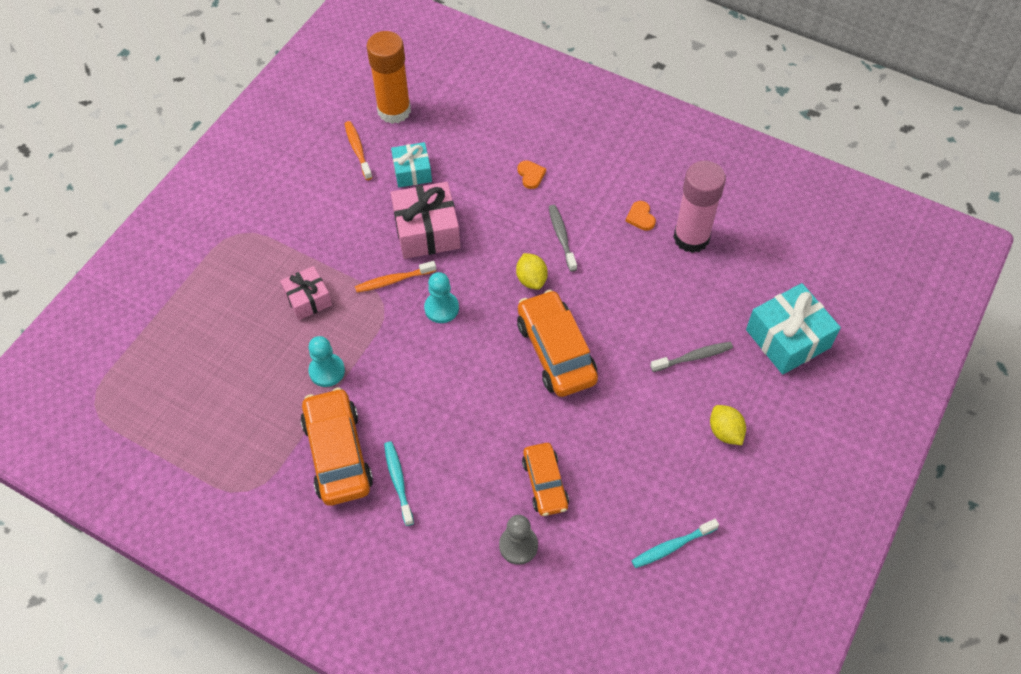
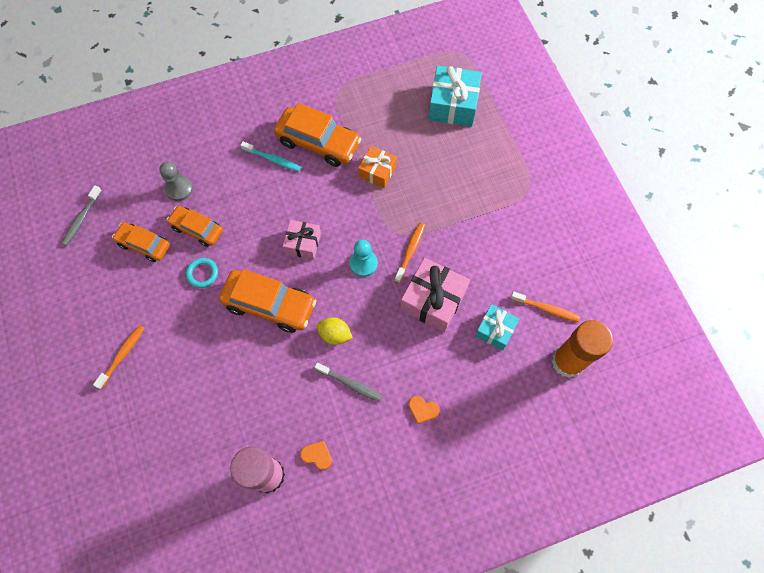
camera: 130 degrees right, 10 degrees up
pink gift [280,266,332,320] -> pink gift moved to [283,220,321,260]
turquoise pawn [308,336,345,387] -> orange gift [358,146,397,188]
turquoise toothbrush [632,519,719,568] -> none
grey toothbrush [650,342,733,372] -> grey toothbrush moved to [61,185,102,246]
yellow lemon [710,405,746,445] -> orange toothbrush [93,325,145,389]
turquoise gift [746,283,841,375] -> turquoise gift moved to [428,66,482,127]
none -> orange car [112,222,170,262]
none -> turquoise ring [186,258,218,288]

